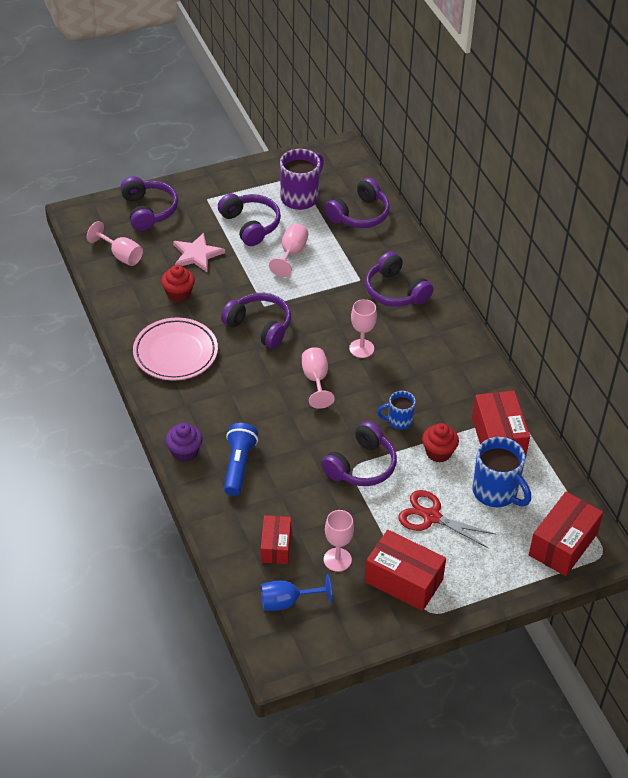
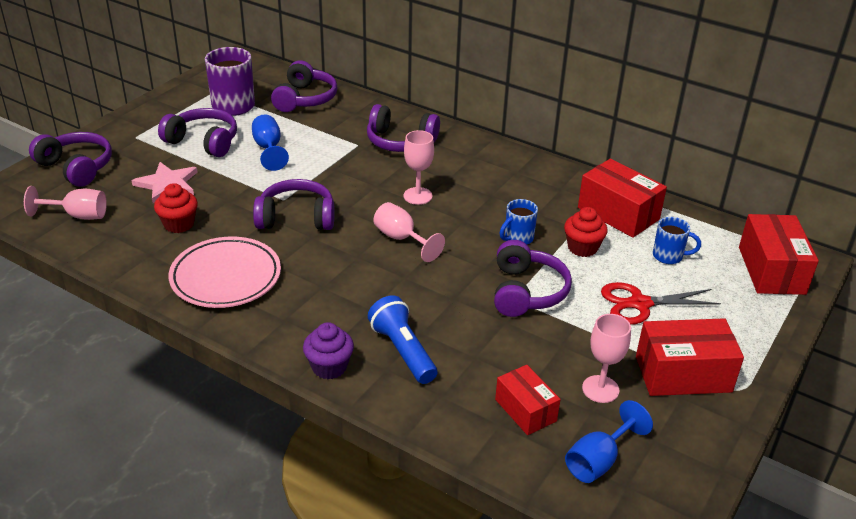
camera: 35 degrees left, 10 degrees down
pink goblet [269,223,309,277] -> blue goblet [252,114,289,171]
blue mug [473,437,531,507] -> blue mug [653,217,701,264], size x0.57

